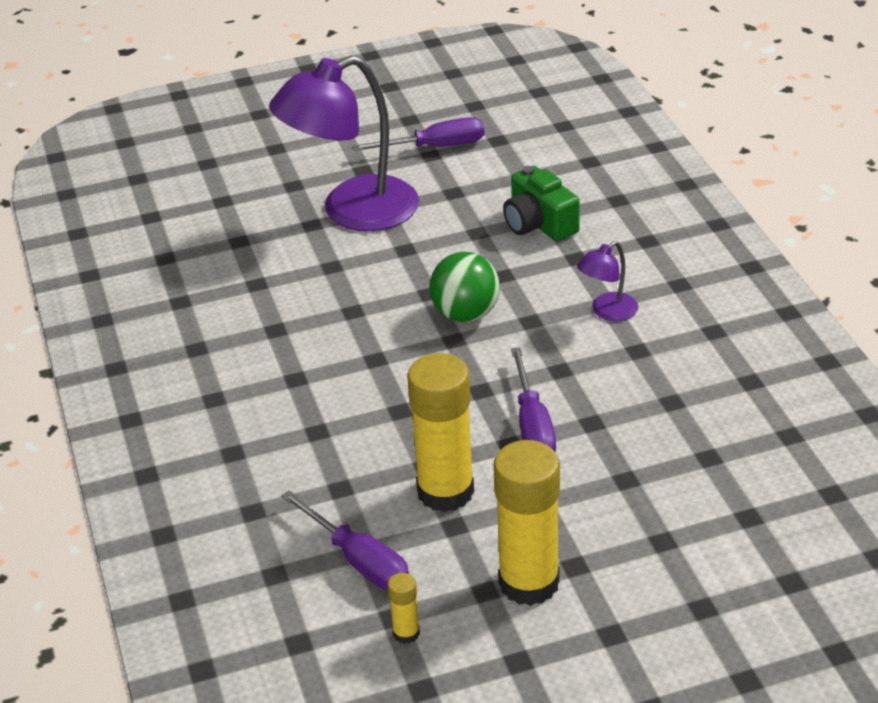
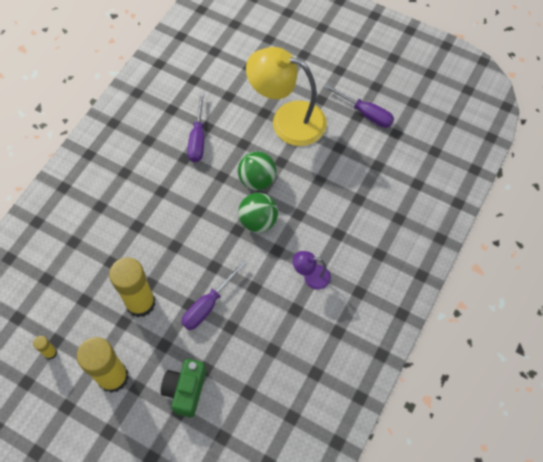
camera: 45 degrees right, 25 degrees up
purple lamp [269,55,419,231] -> yellow lamp [246,47,327,146]
purple screwdriver [281,490,409,590] -> purple screwdriver moved to [187,92,205,162]
green camera [503,166,580,241] -> green camera moved to [161,359,206,418]
none -> green ball [238,151,276,190]

